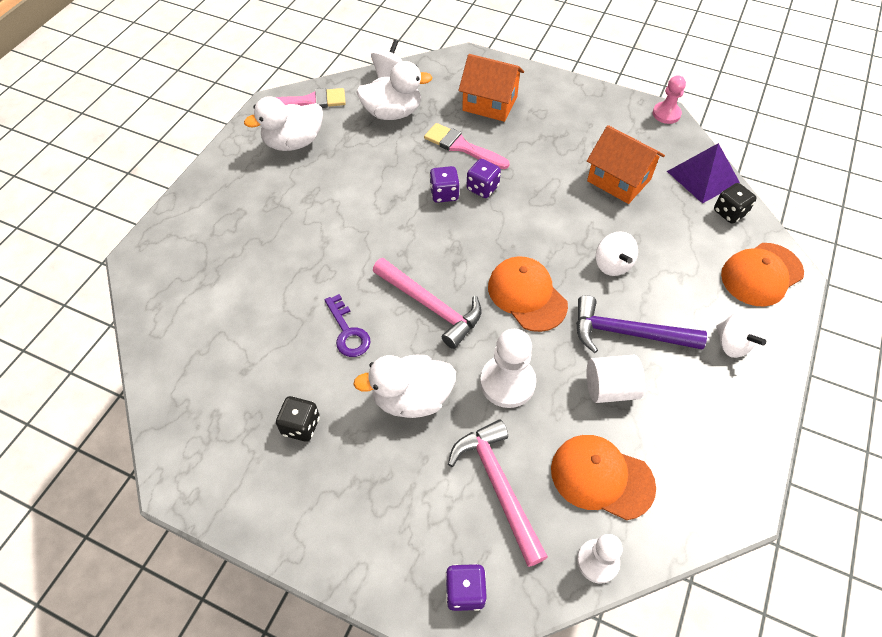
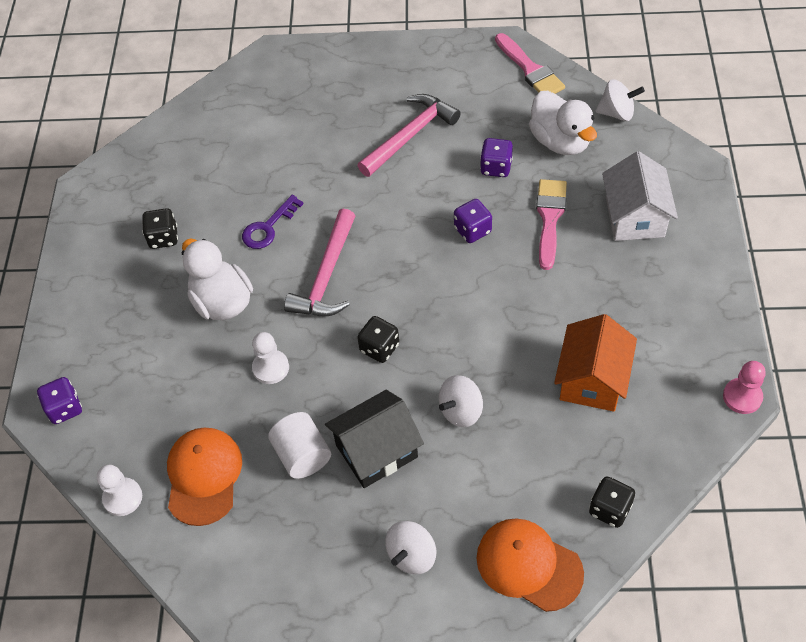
camera: 70 degrees right, 0 degrees up
white duck [244,96,323,151] -> none
pink hammer [448,419,548,567] -> pink hammer moved to [357,94,461,177]
orange house [458,54,524,122] -> white house [602,151,678,241]
purple dice [466,159,501,198] -> purple dice moved to [480,138,513,177]
white pawn [480,329,536,408] -> white pawn [252,332,289,384], size x0.65
orange cap [488,256,568,332] -> black dice [357,316,399,363]
purple hammer [576,295,707,353] -> black house [325,390,424,488]
purple pyramid [667,143,740,204] -> none

